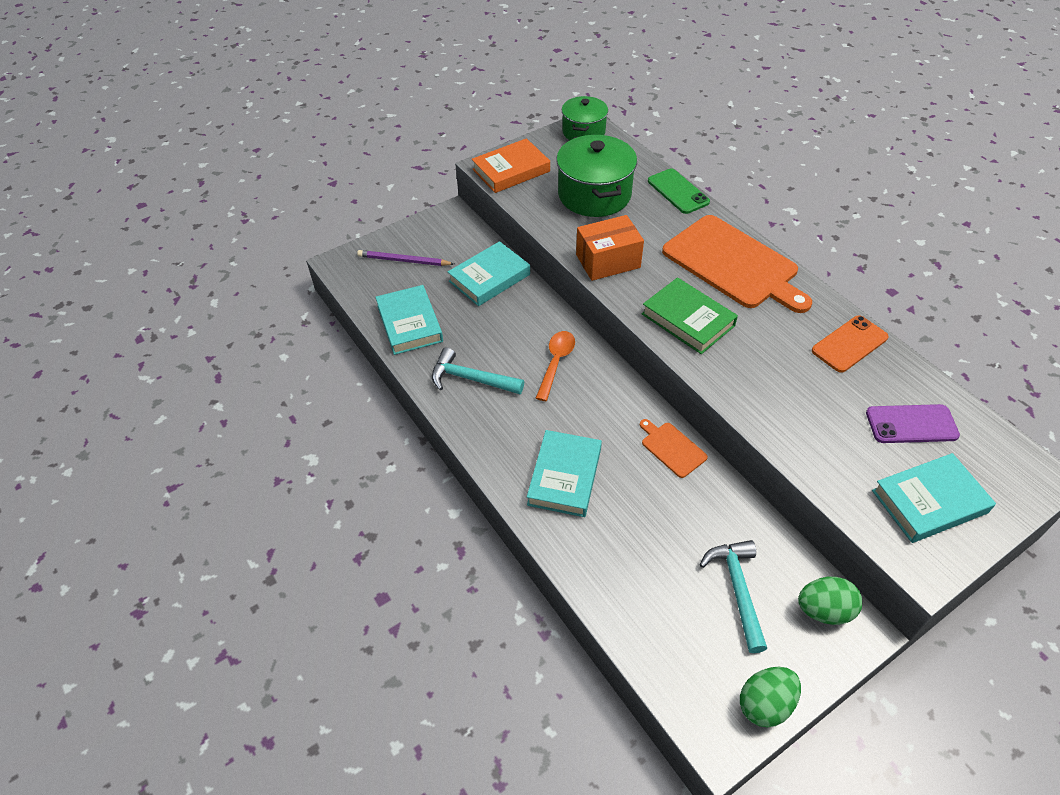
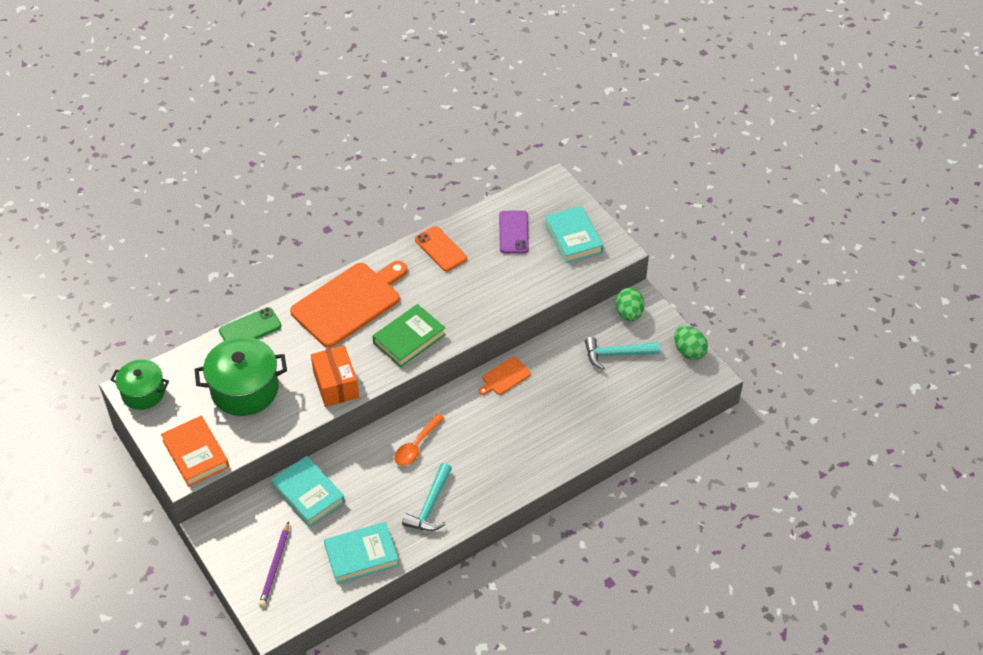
camera: 90 degrees left, 0 degrees up
turquoise book [527,430,602,517] -> none
orange spoon [536,331,575,401] -> orange spoon turned 75 degrees counterclockwise [394,413,444,466]

